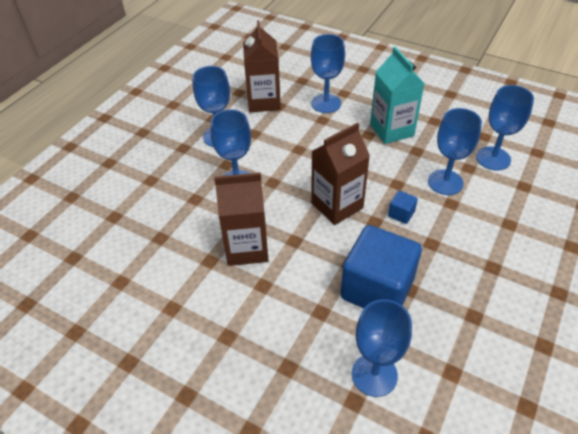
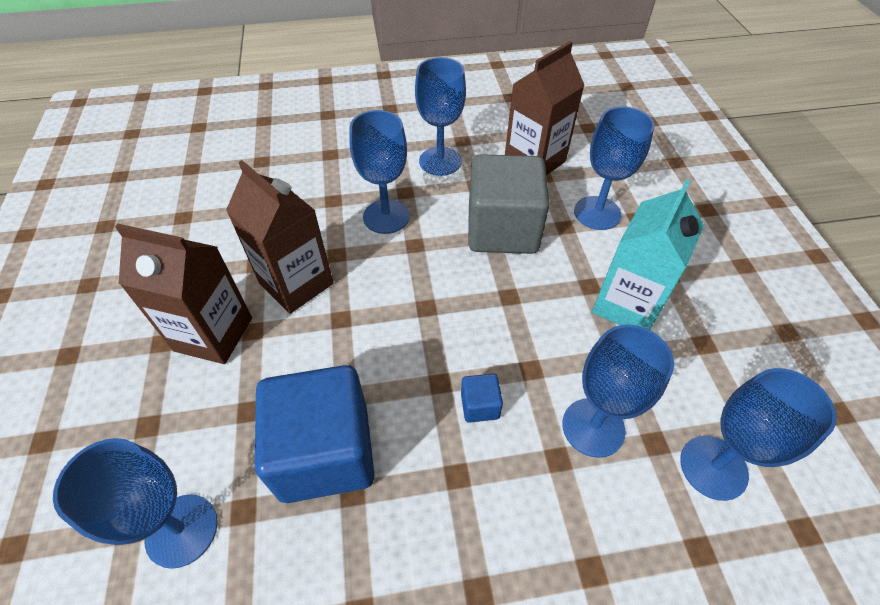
camera: 50 degrees right, 5 degrees up
brown carton [311,123,370,225] -> brown carton moved to [115,224,252,364]
none -> grey cube [468,154,550,254]

